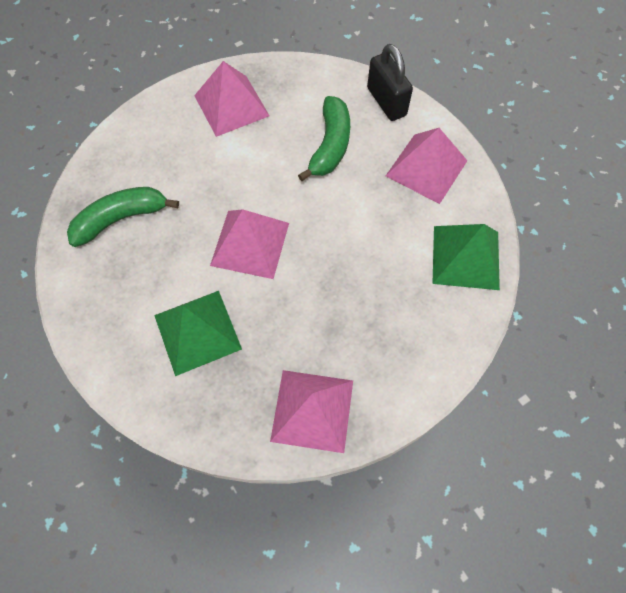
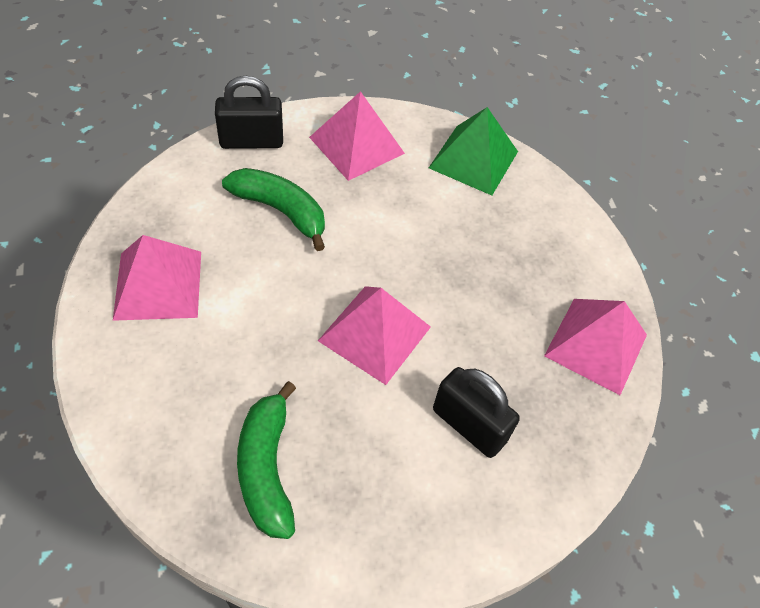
camera: 75 degrees left, 10 degrees down
green pyramid [154,291,242,376] -> black padlock [433,367,520,458]

